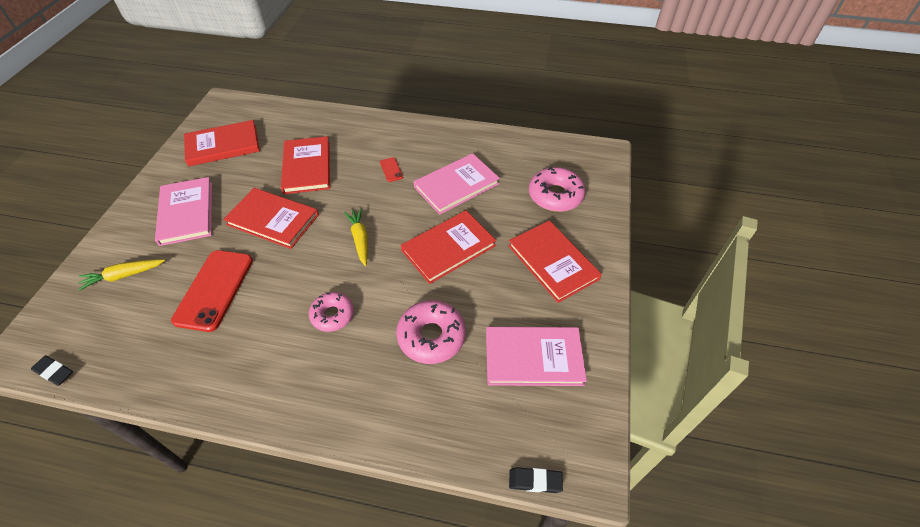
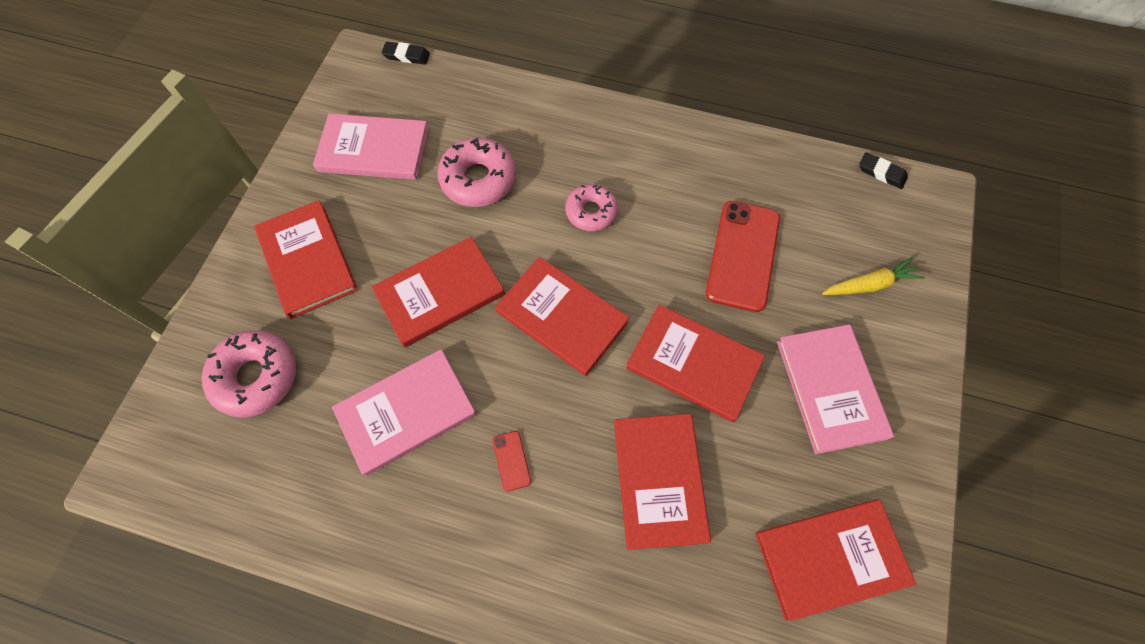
camera: 175 degrees left, 15 degrees up
yellow carrot [344,208,368,266] -> red book [495,256,629,376]

